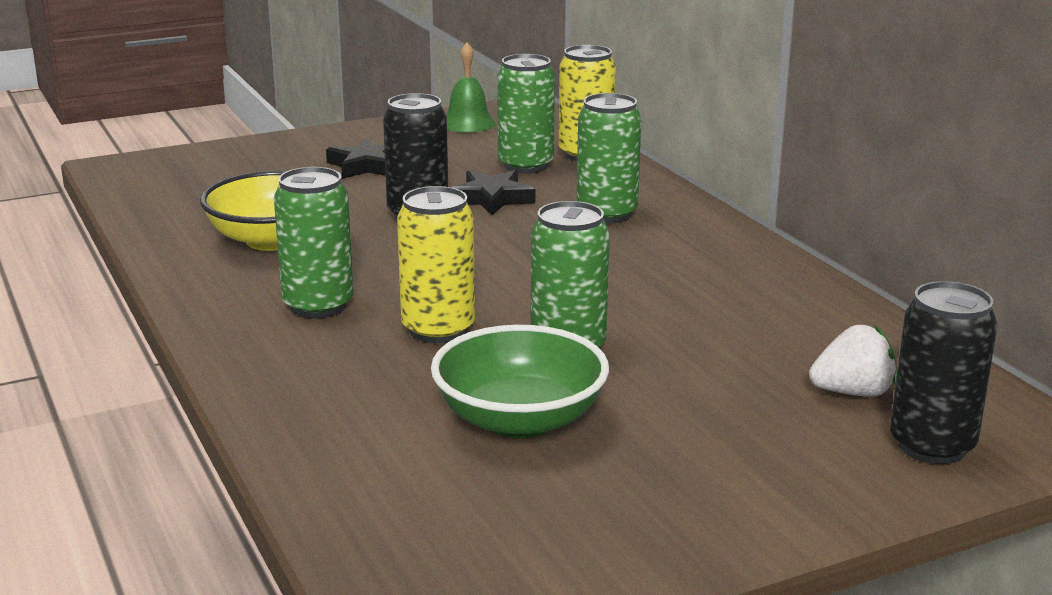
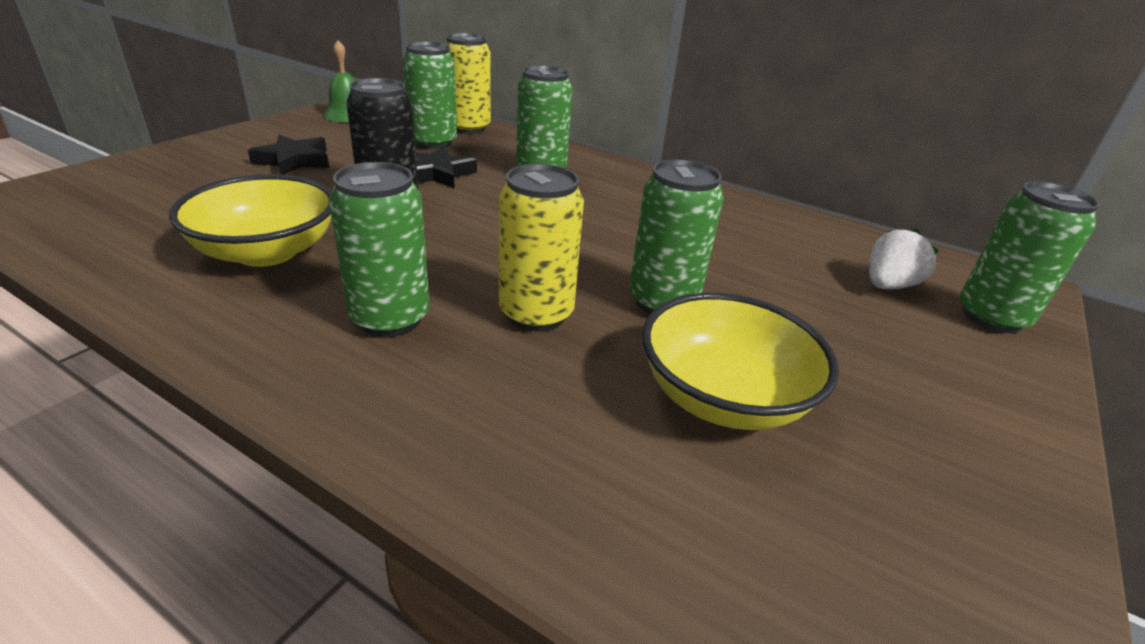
camera: 35 degrees left, 10 degrees up
green bowl [431,325,609,438] -> yellow bowl [642,293,839,430]
black can [890,281,997,464] -> green can [960,181,1100,333]

